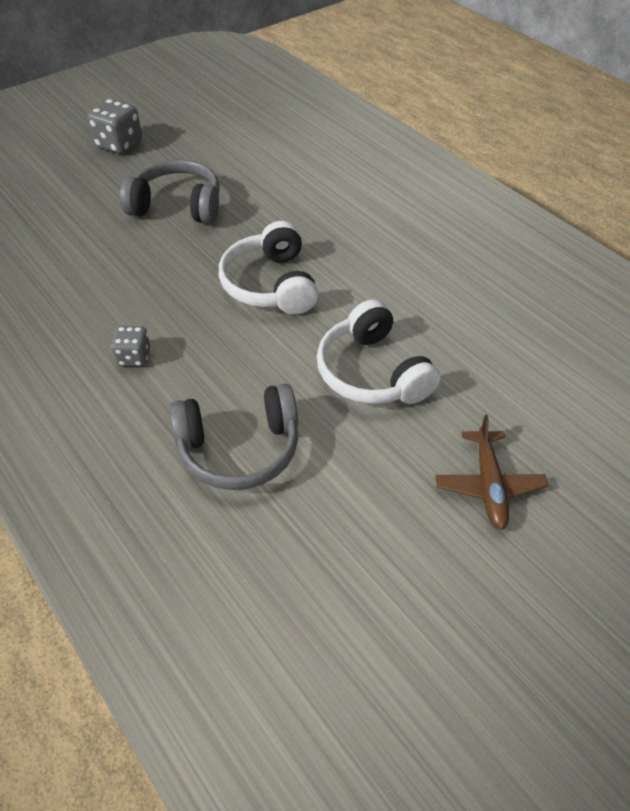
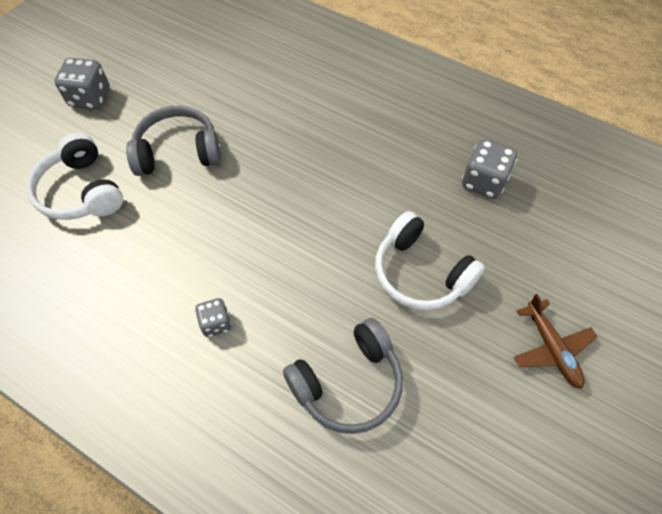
camera: 20 degrees left, 10 degrees up
white headphones [219,221,318,315] -> white headphones moved to [26,132,123,220]
none -> grey dice [462,139,517,199]

